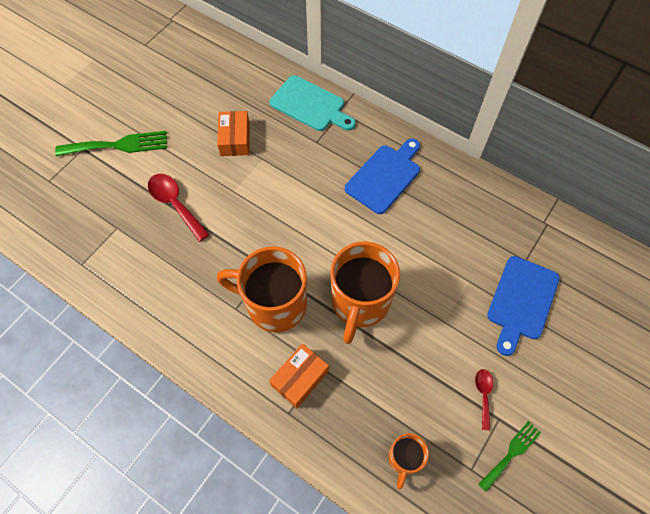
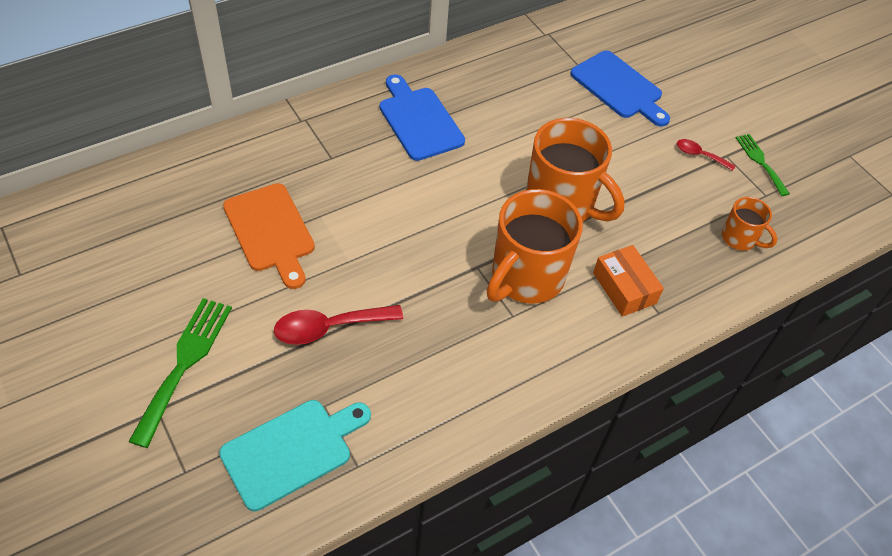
camera: 70 degrees left, 10 degrees down
orange box [217,111,249,156] -> orange cutting board [223,183,315,289]
turquoise cutting board [270,75,356,131] -> turquoise cutting board moved to [219,400,371,511]

